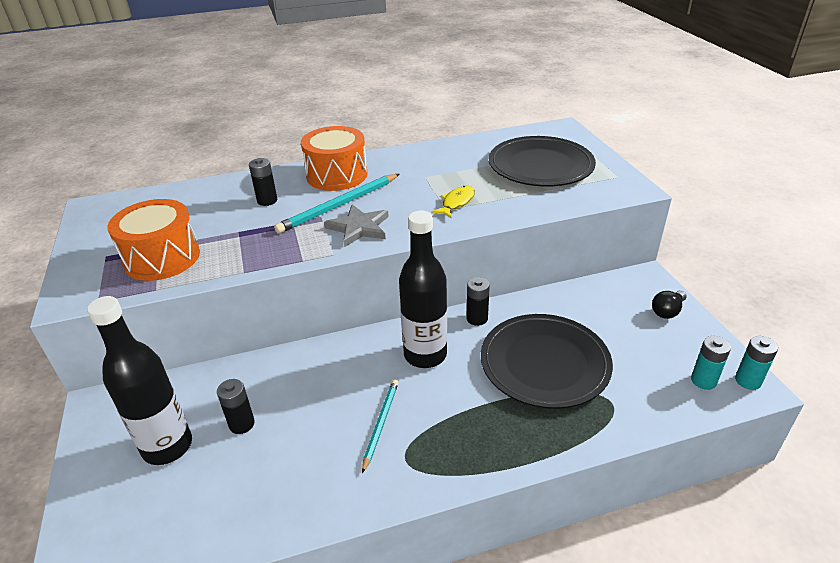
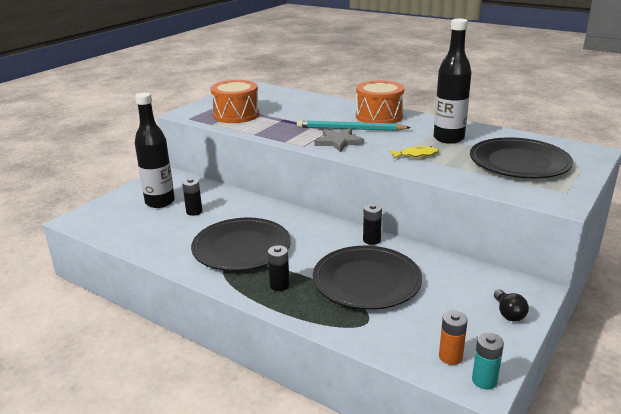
camera: 50 degrees right, 10 degrees down
black battery [249,158,277,206] -> black battery moved to [268,245,290,291]
turquoise pencil [362,380,399,473] -> black plate [191,217,291,271]
black bottle [399,211,447,368] -> black bottle moved to [434,19,472,144]
black light bulb [652,290,687,319] -> black light bulb turned 105 degrees counterclockwise [494,289,529,322]
turquoise battery [691,336,731,390] -> orange battery [439,311,468,365]

